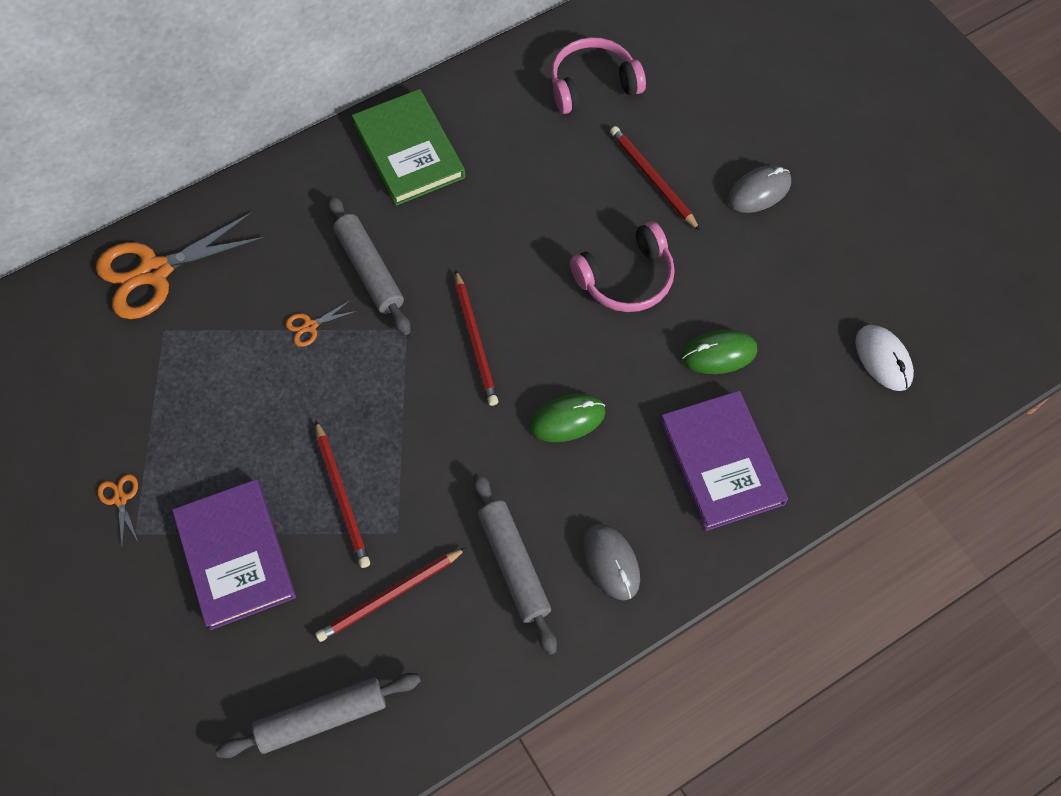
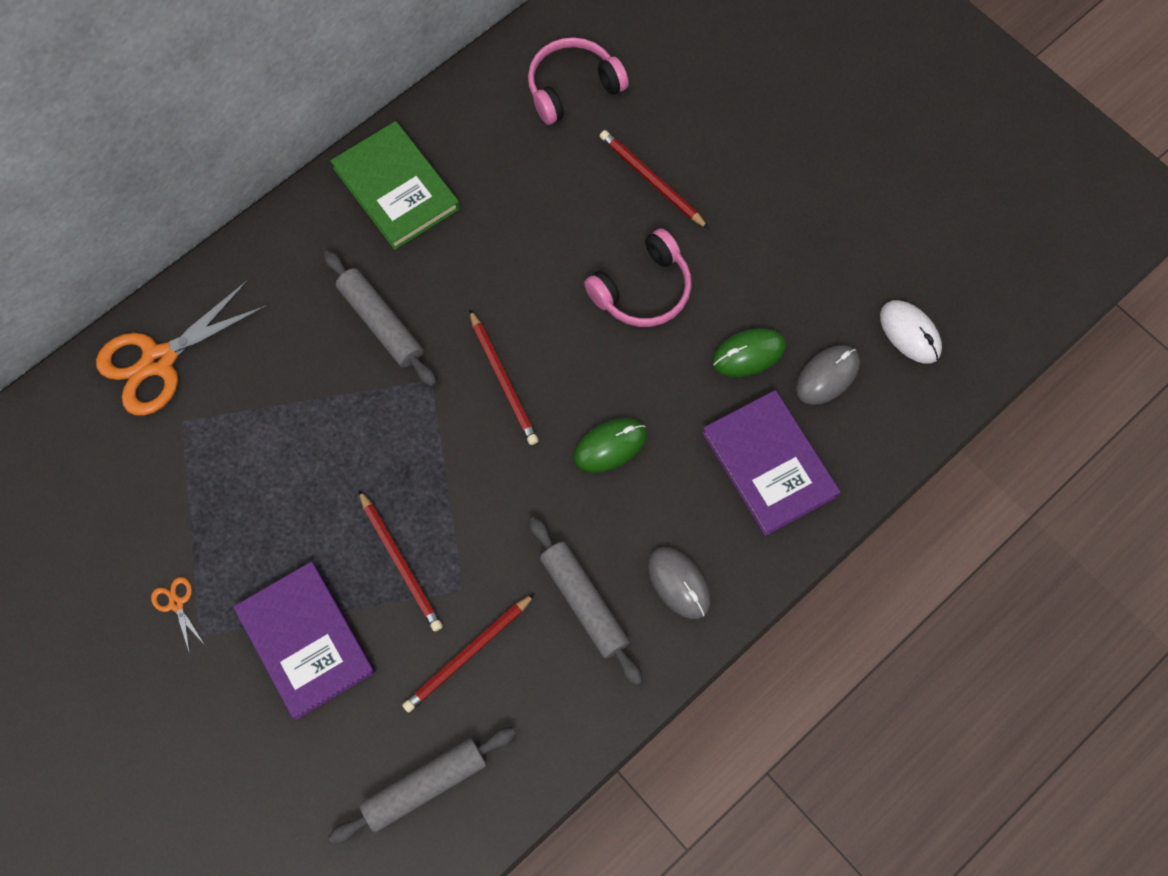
camera: 10 degrees left, 5 degrees up
orange scissors [286,300,357,347] -> none
grey mouse [728,165,791,213] -> grey mouse moved to [796,345,860,405]

